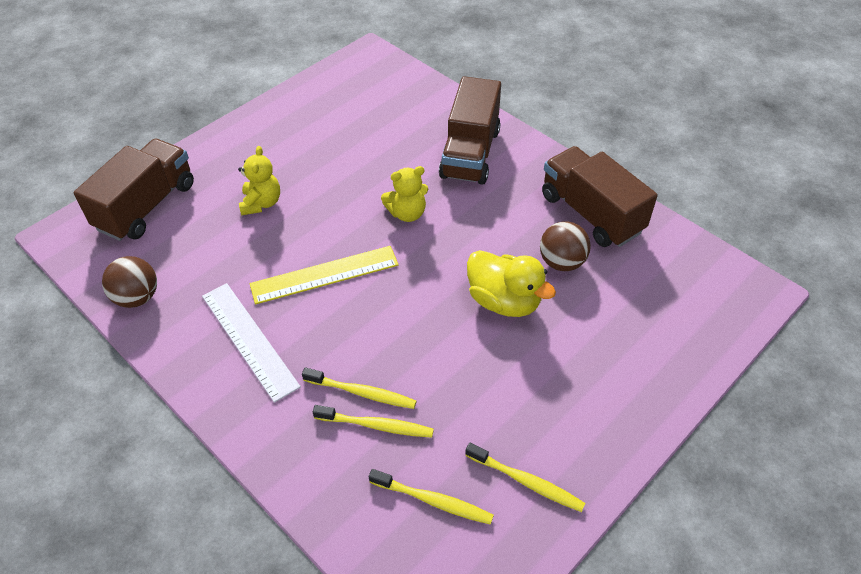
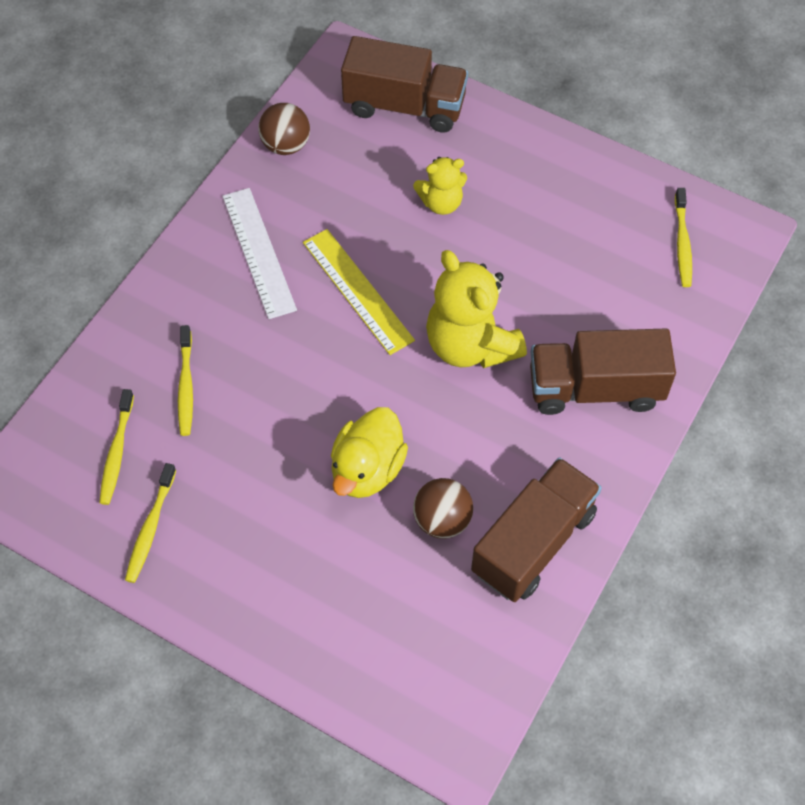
camera: 75 degrees right, 10 degrees up
white ruler [202,283,301,403] -> white ruler turned 60 degrees counterclockwise [222,188,297,319]
yellow toothbrush [302,367,416,409] -> yellow toothbrush moved to [675,188,692,287]
yellow teddy bear [381,166,428,222] -> yellow teddy bear [426,250,527,368], size x1.80

